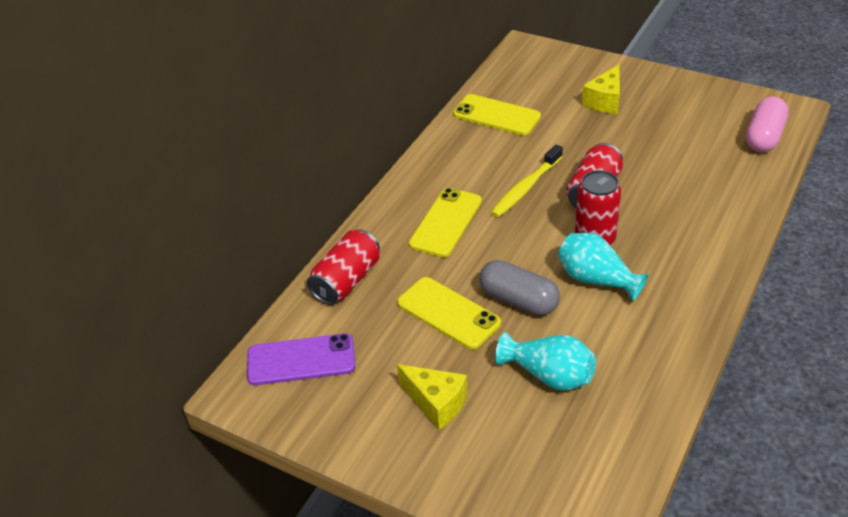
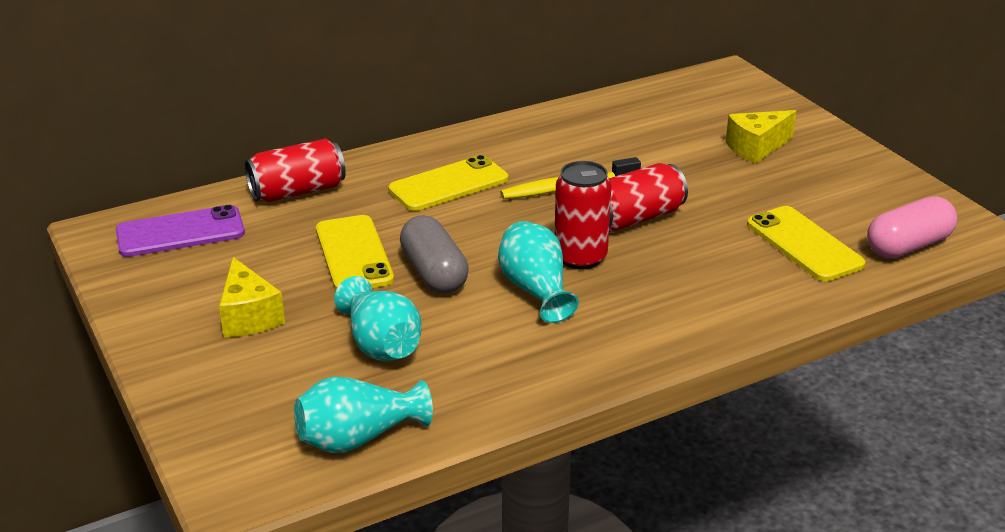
camera: 30 degrees right, 10 degrees down
purple phone [247,333,355,385] -> purple phone turned 45 degrees counterclockwise [116,205,245,257]
yellow phone [453,94,541,135] -> yellow phone moved to [747,206,866,281]
none -> turquoise vase [294,376,433,453]

